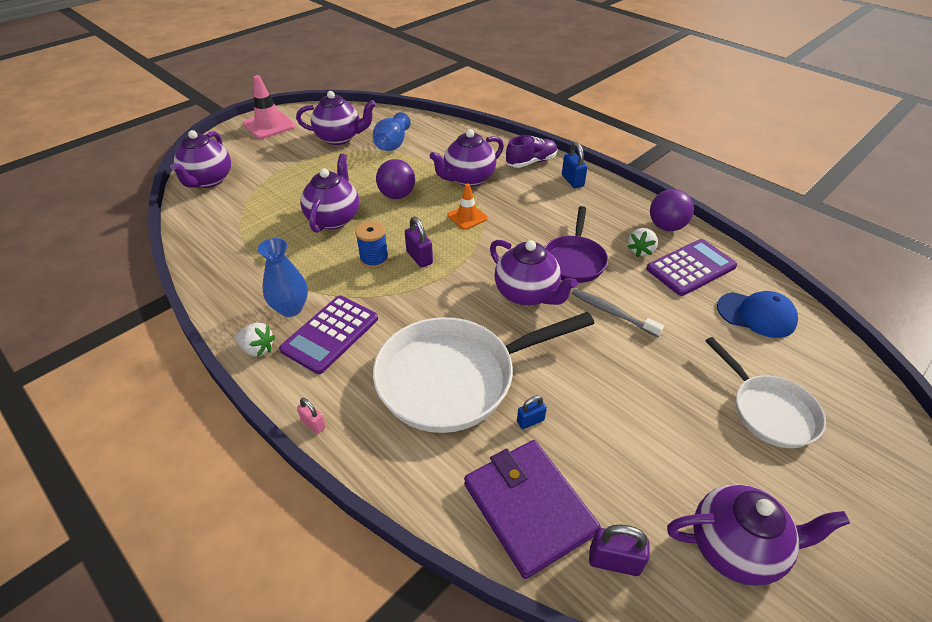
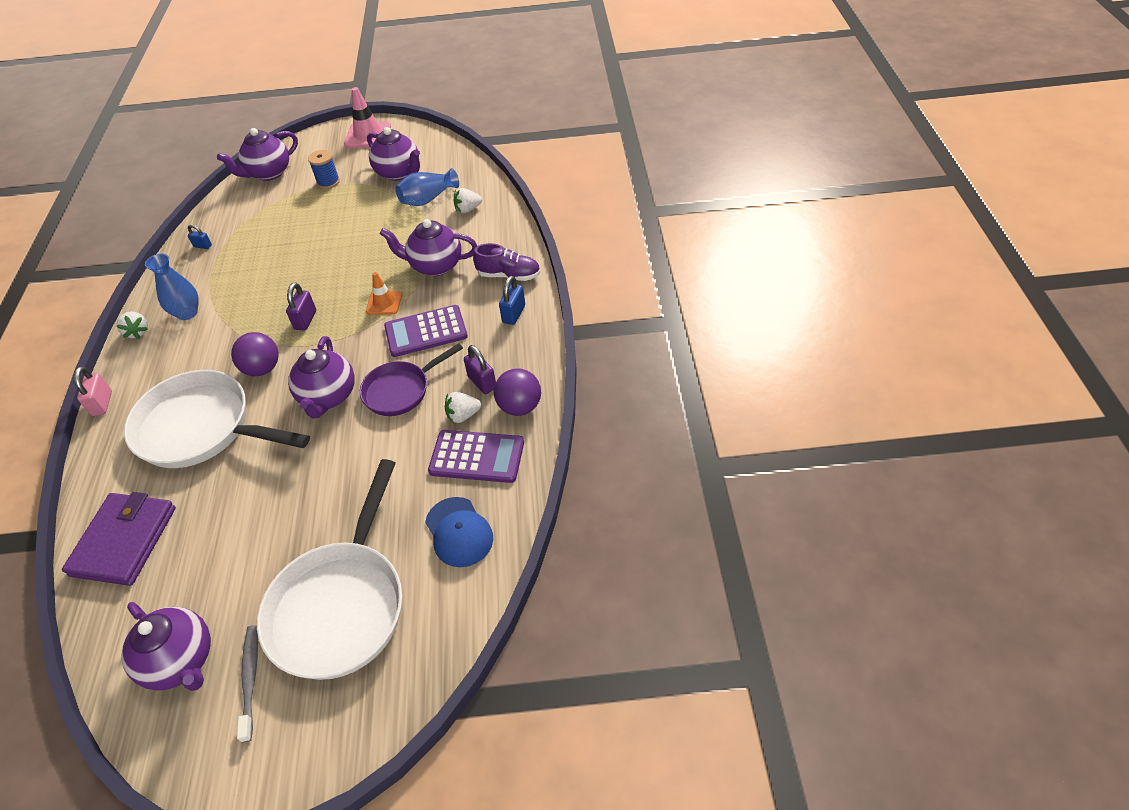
camera: 45 degrees right, 5 degrees up
purple calculator [279,296,378,374] -> purple calculator moved to [384,305,468,357]
pink padlock [297,398,326,434] -> pink padlock [74,366,112,416], size x1.57
purple teapot [300,154,359,233] -> none
blue spool [355,221,389,268] -> blue spool moved to [308,150,340,189]
purple ball [376,159,415,199] -> purple ball moved to [231,332,279,376]
blue padlock [517,396,547,429] -> blue padlock moved to [188,225,212,249]
grey toothbrush [572,288,664,337] -> grey toothbrush moved to [237,625,258,743]
purple padlock [589,525,649,576] -> purple padlock moved to [464,345,496,394]
white pan [706,337,826,448] -> white pan [257,459,402,680], size x1.73
none -> white strawberry [453,188,482,213]

